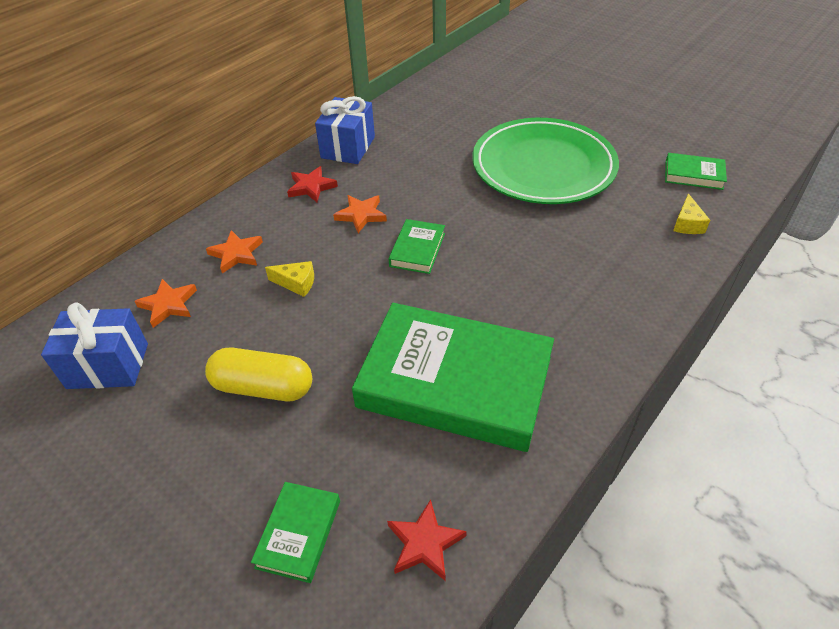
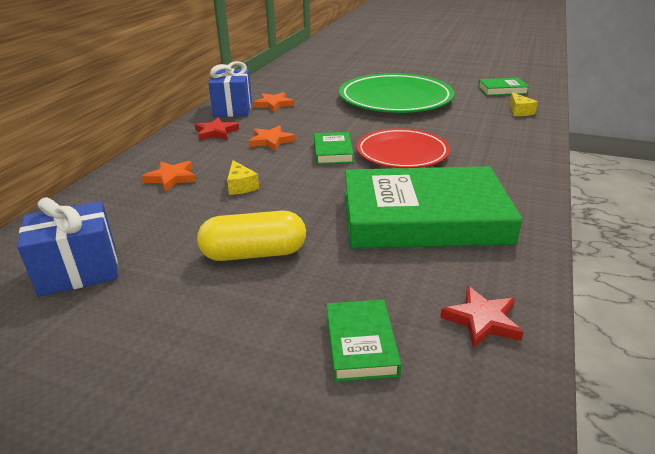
camera: 20 degrees left, 15 degrees down
orange star [134,279,197,328] -> orange star moved to [253,92,294,112]
yellow cheese [265,261,314,297] -> yellow cheese turned 75 degrees clockwise [227,160,259,195]
none -> red plate [357,128,450,168]

